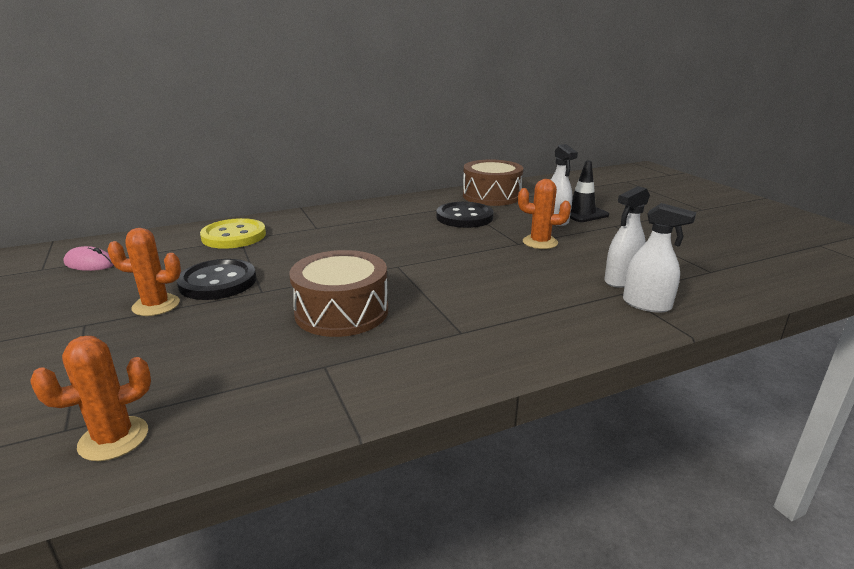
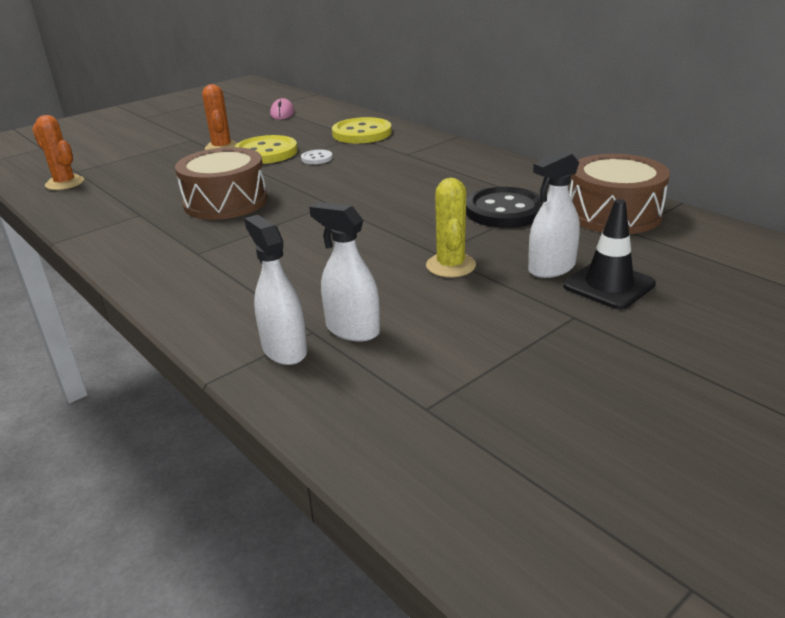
camera: 75 degrees right, 5 degrees up
black button [177,259,256,300] -> yellow button [234,135,298,164]
orange cactus [518,179,571,249] -> yellow cactus [426,178,476,277]
white spray bottle [623,203,696,313] -> white spray bottle turned 135 degrees clockwise [244,215,307,365]
none -> white button [301,150,333,164]

